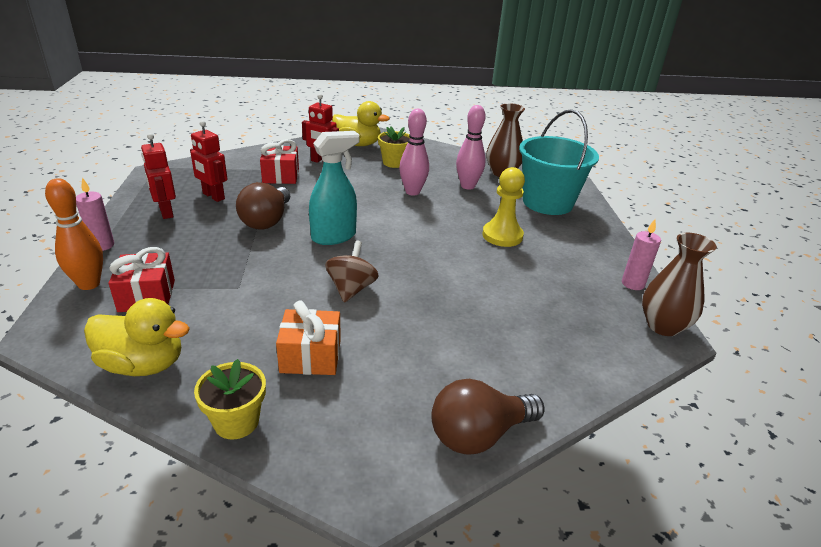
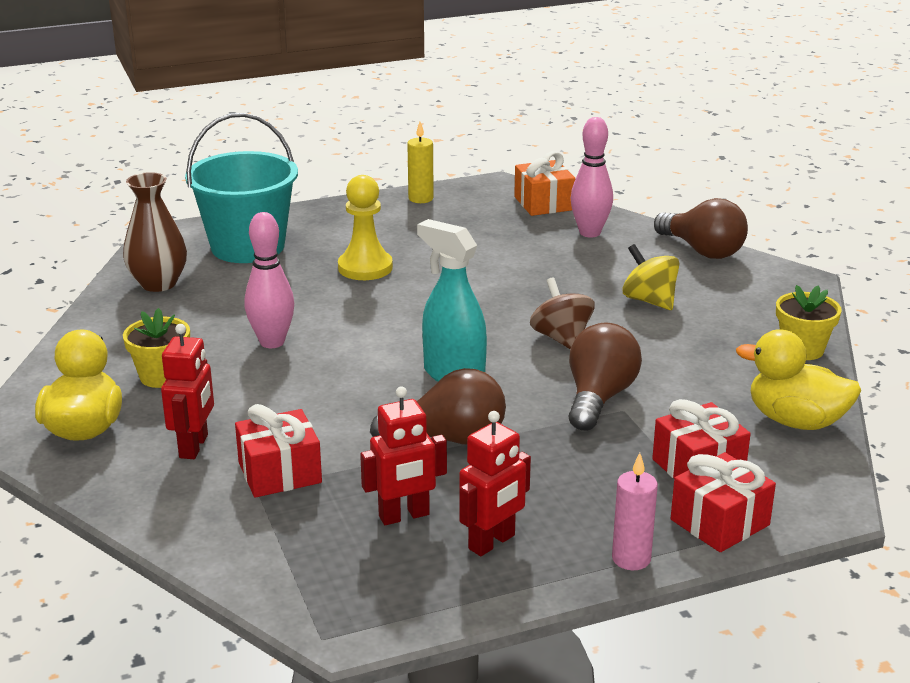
camera: 105 degrees left, 5 degrees down
orange bowling pin [45,178,103,290] -> red gift [671,452,776,552]
yellow duck [84,298,190,376] -> yellow duck turned 60 degrees counterclockwise [736,329,861,430]
red robot [190,120,227,202] -> red robot turned 45 degrees clockwise [360,386,447,525]
orange gift [276,301,341,375] -> orange gift moved to [514,151,575,216]
brown spinning top [325,241,379,303] -> brown spinning top turned 75 degrees clockwise [530,277,595,349]
pink bowling pin [456,105,486,190] -> pink bowling pin moved to [571,117,613,238]
pink candle [622,219,661,290] -> yellow candle [407,122,434,203]
brown vase [642,233,717,336] -> none
none -> brown light bulb [569,322,642,431]
none -> yellow spinning top [622,244,679,310]

